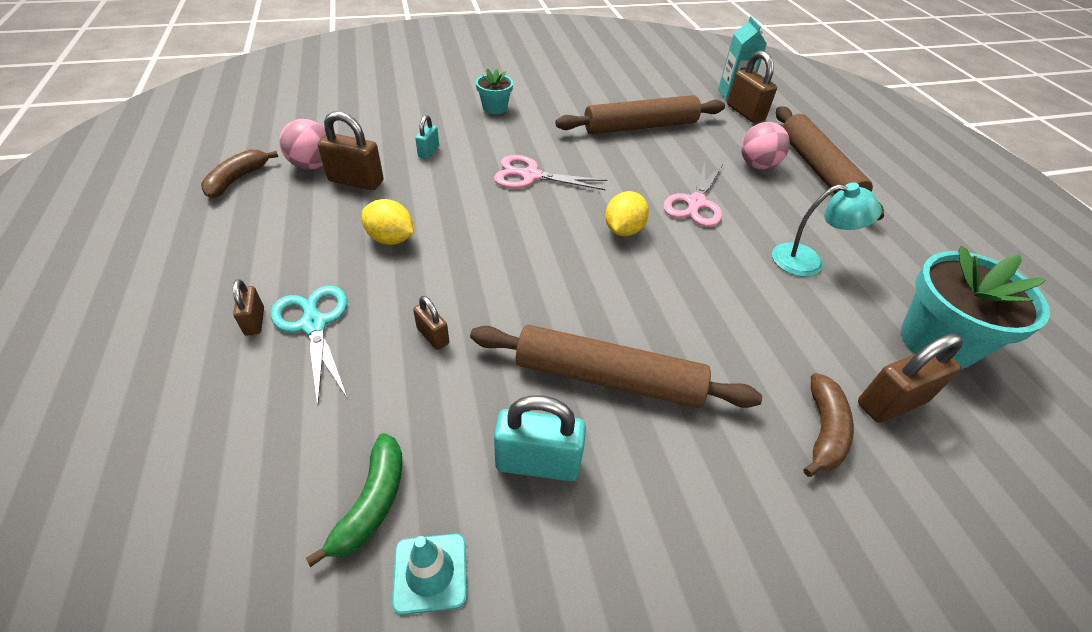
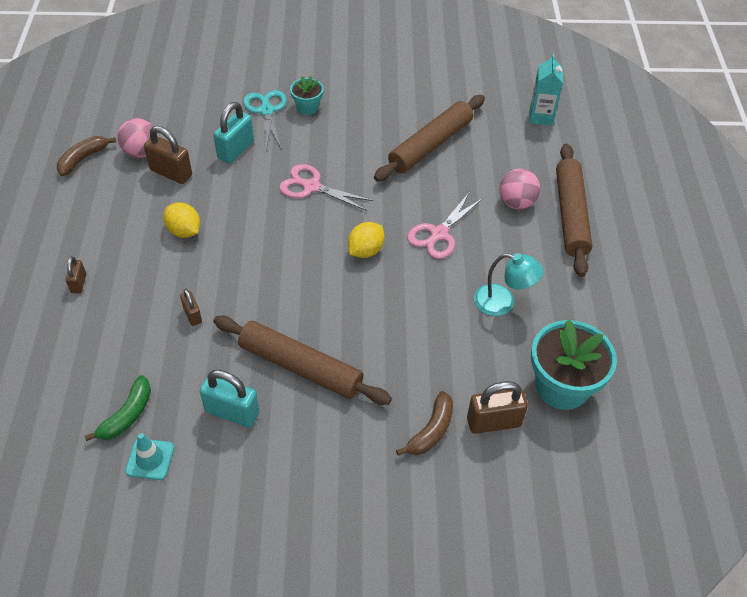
camera: 15 degrees right, 5 degrees up
turquoise scissors [270,286,348,406] -> turquoise scissors moved to [243,90,287,151]
turquoise padlock [415,115,439,159] -> turquoise padlock [214,102,254,164], size x1.79
brown rolling pin [555,95,725,134] -> brown rolling pin turned 45 degrees counterclockwise [374,95,485,182]
brown padlock [727,51,777,123] -> none

